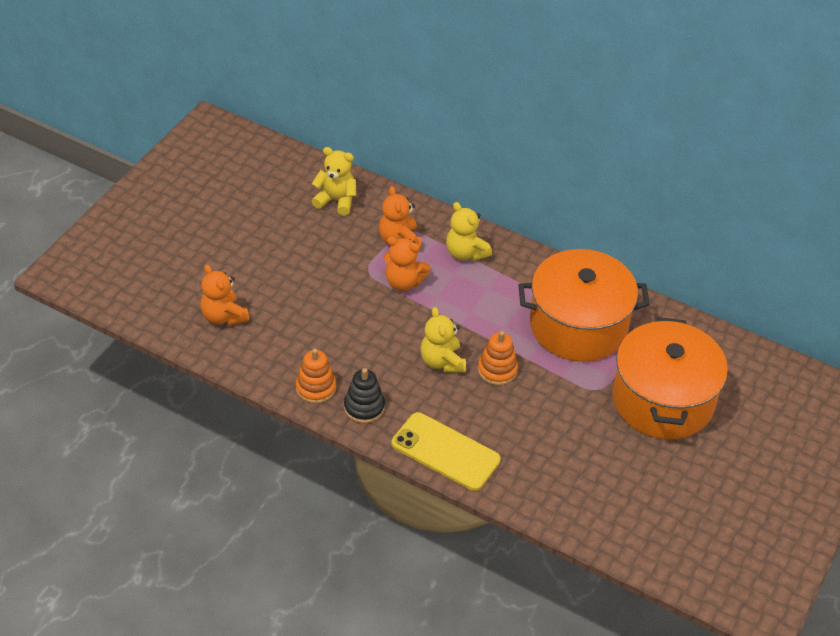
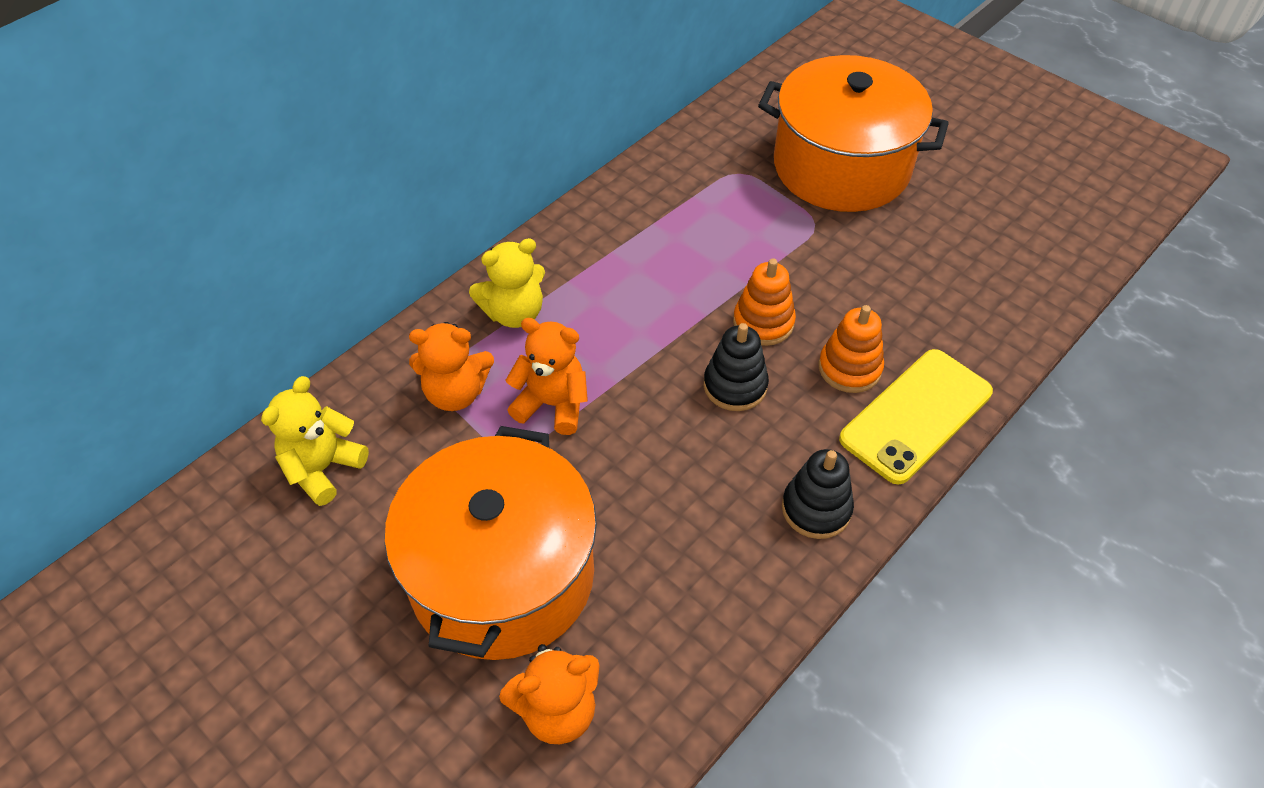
camera: 75 degrees left, 5 degrees up
orange stacking toy [296,349,336,404] -> orange stacking toy moved to [819,305,884,393]
orange teddy bear [383,237,430,291] -> orange teddy bear turned 105 degrees counterclockwise [505,318,588,435]
yellow teddy bear [420,307,466,373] -> black stacking toy [704,323,769,411]
orange pot [518,249,650,362] -> orange pot moved to [384,426,597,660]

